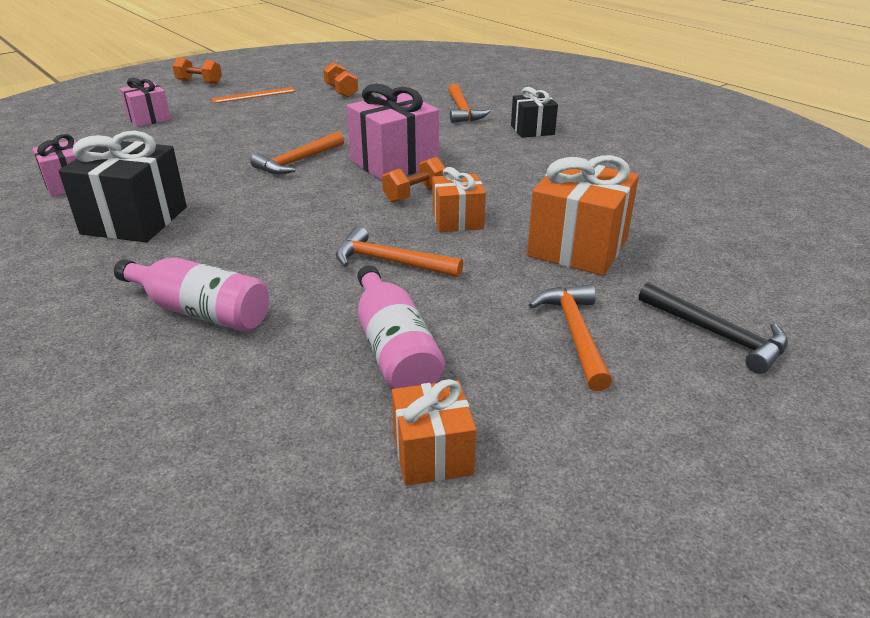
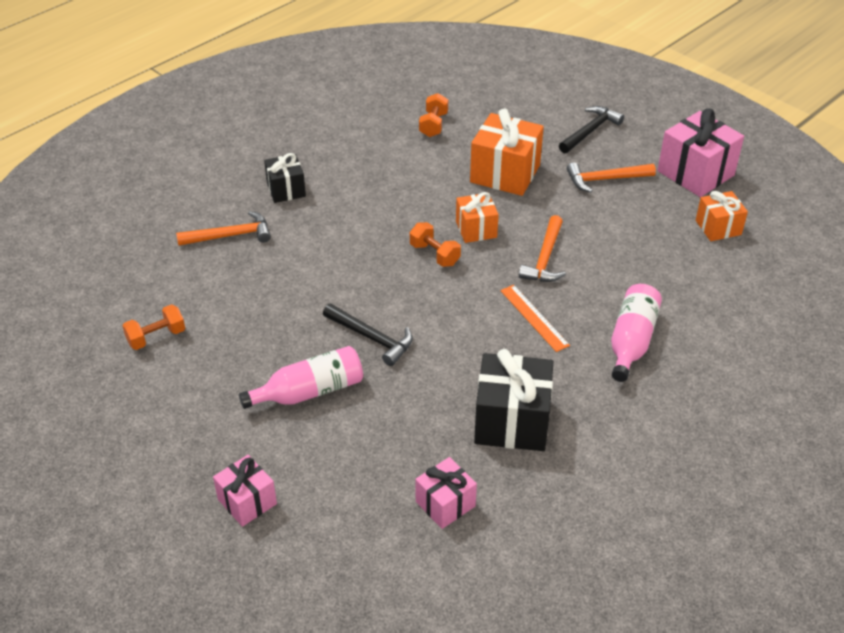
camera: 95 degrees left, 10 degrees up
orange dumbbell [172,57,222,84] -> orange dumbbell moved to [419,93,448,137]
orange ruler [211,87,296,103] -> orange ruler moved to [500,285,570,352]
orange hammer [250,131,344,174] -> black hammer [323,304,413,366]
pink gift [346,84,439,181] -> pink gift moved to [658,108,744,197]
pink bottle [357,265,445,390] -> pink bottle moved to [239,346,363,409]

